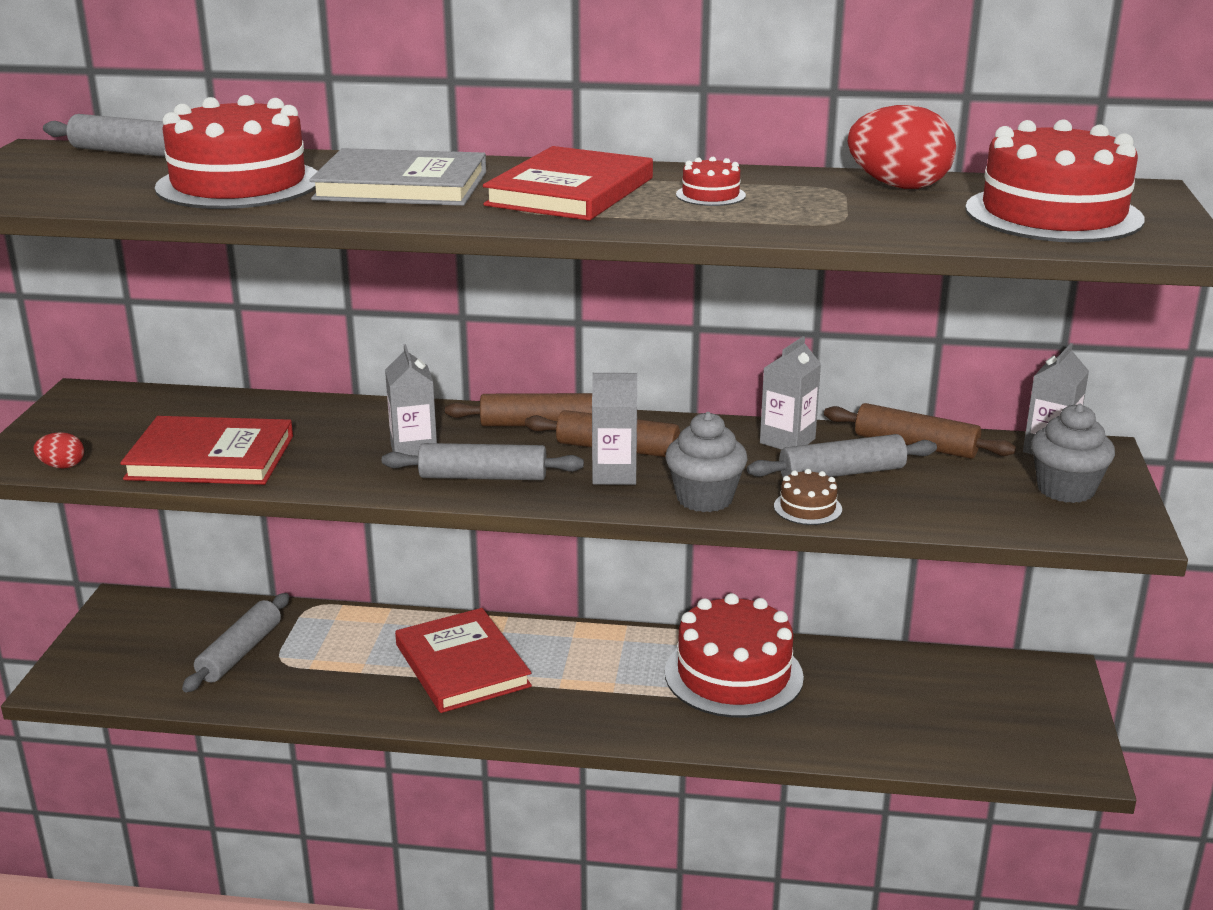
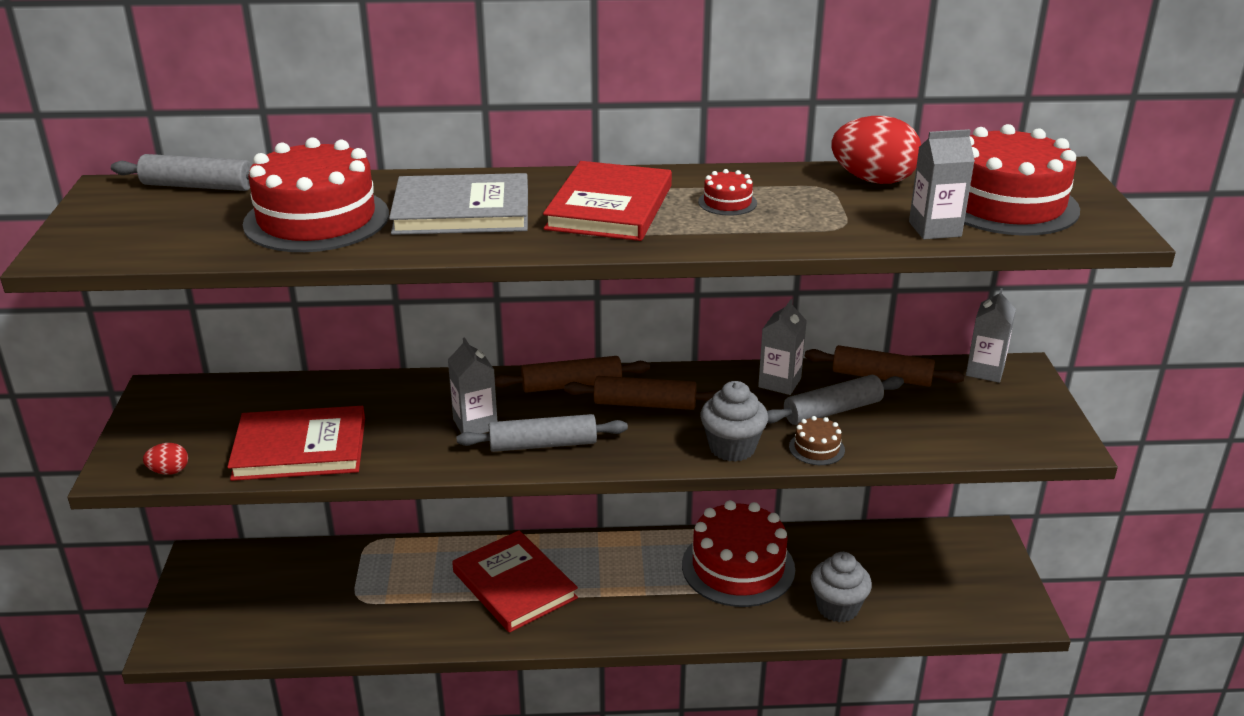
camera: 10 degrees left, 5 degrees up
grey rolling pin [182,593,290,692] -> none
grey carton [592,373,637,485] -> grey carton moved to [909,129,975,240]
grey cupcake [1031,404,1115,503] -> grey cupcake moved to [811,552,872,622]

